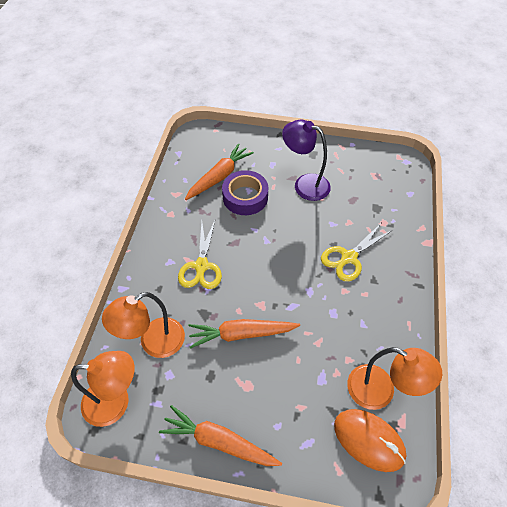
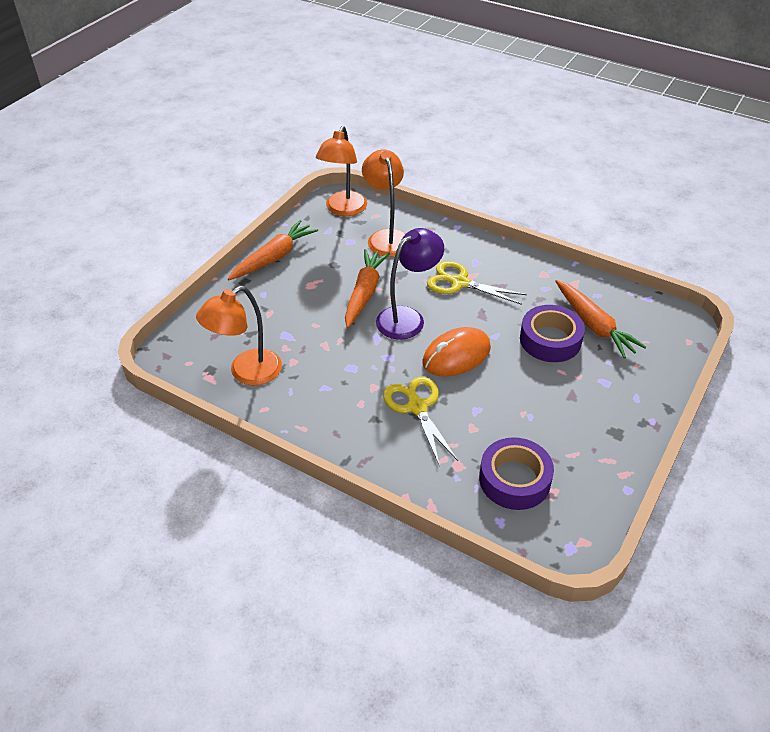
camera: 110 degrees right, 10 degrees down
purple lamp [282,120,331,201] -> purple lamp moved to [376,228,444,340]
orange mouse [334,409,406,472] -> orange mouse moved to [422,327,491,377]
none -> purple tape [479,437,554,510]

